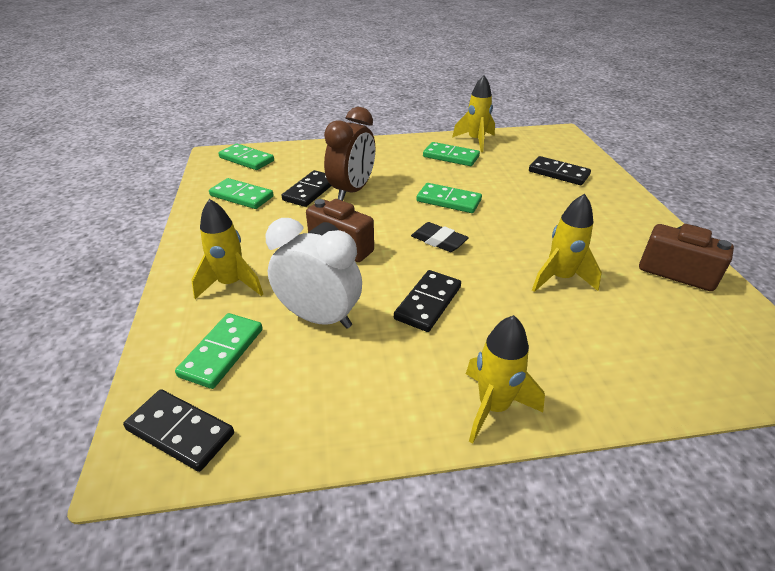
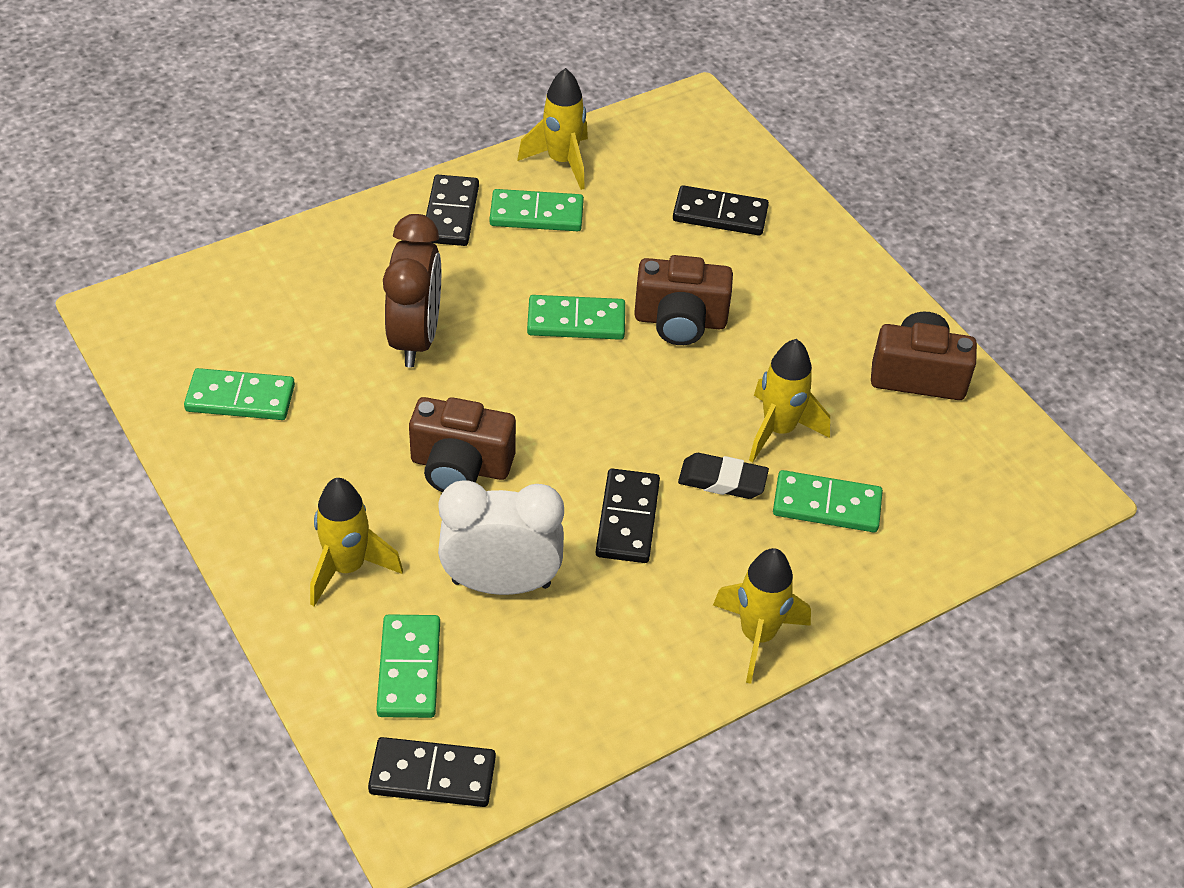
camera: 25 degrees left, 10 degrees up
green domino [218,143,274,170] -> green domino moved to [773,470,883,532]
black domino [282,170,331,207] -> black domino moved to [426,175,479,246]
black eraser [411,222,469,252] -> black eraser moved to [678,453,769,499]
none -> brown camera [634,255,733,345]

